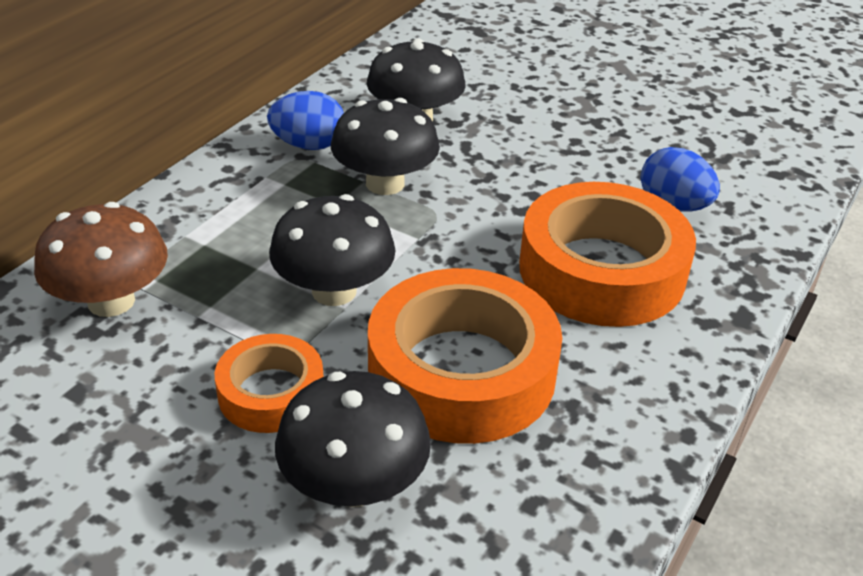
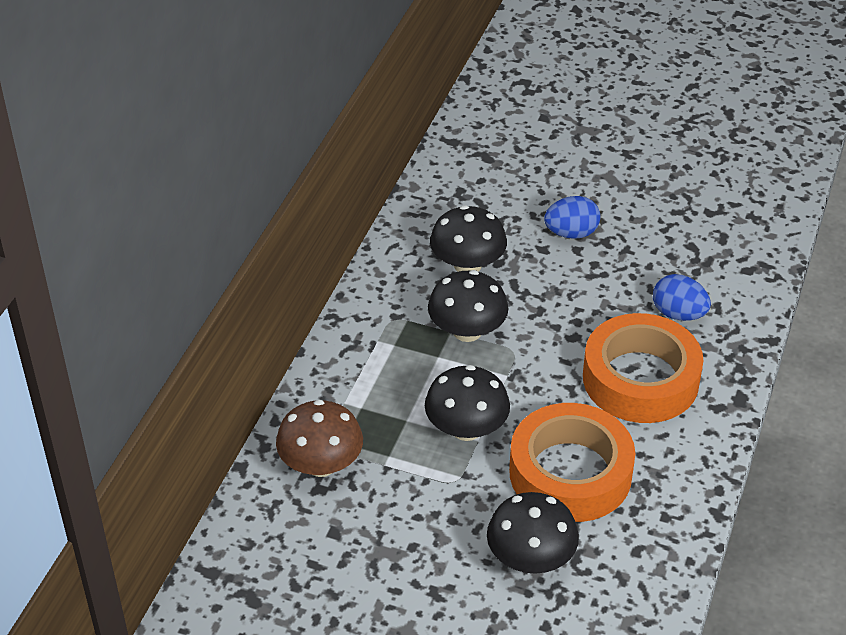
camera: 10 degrees left, 5 degrees up
orange tape [215,334,323,433] -> none
blue egg [267,91,344,150] -> blue egg moved to [544,196,601,239]

